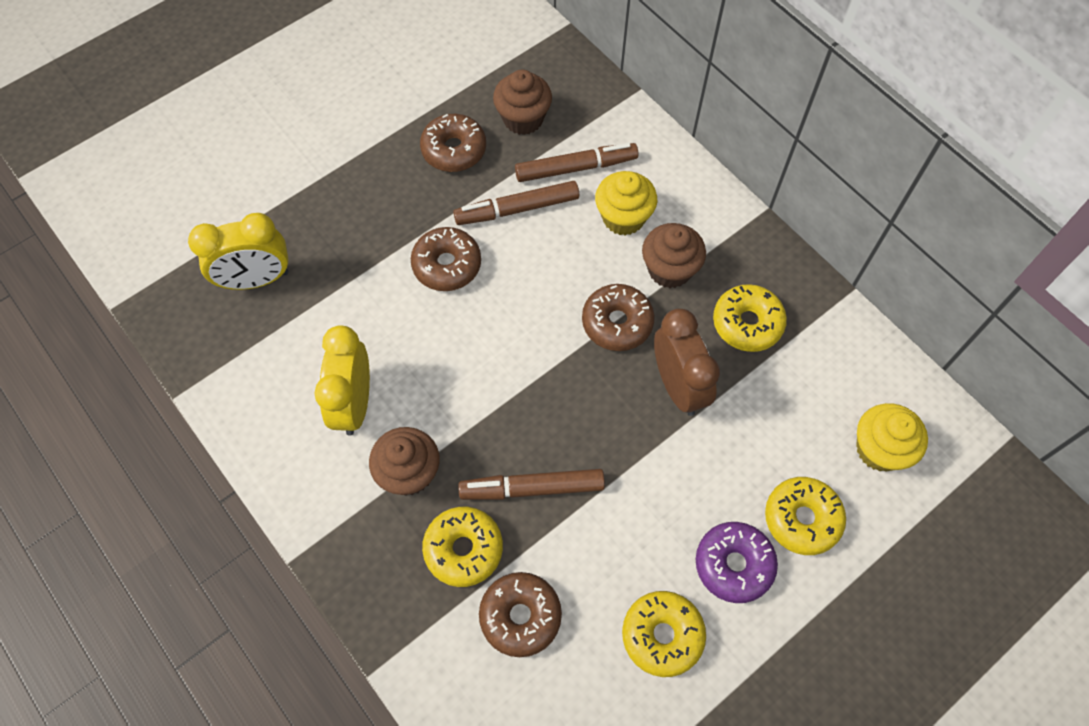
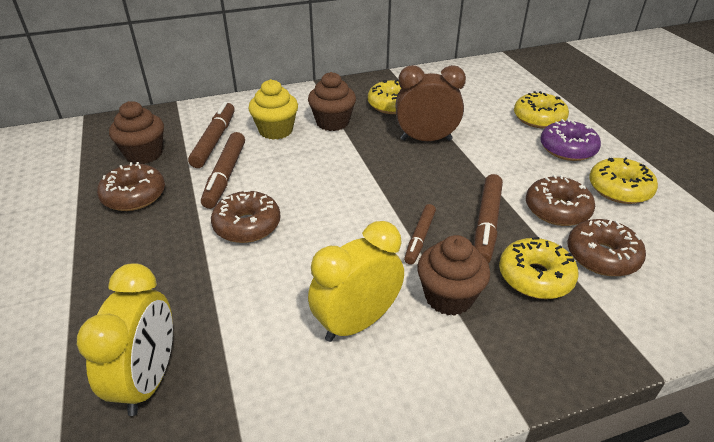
camera: 70 degrees left, 25 degrees down
yellow clock [314,325,370,436] -> yellow clock turned 120 degrees clockwise [308,221,404,342]
brown donut [582,284,655,351] -> brown donut moved to [526,175,595,226]
yellow cupcake [856,403,928,472] -> none
none -> brown marker [404,204,436,265]

